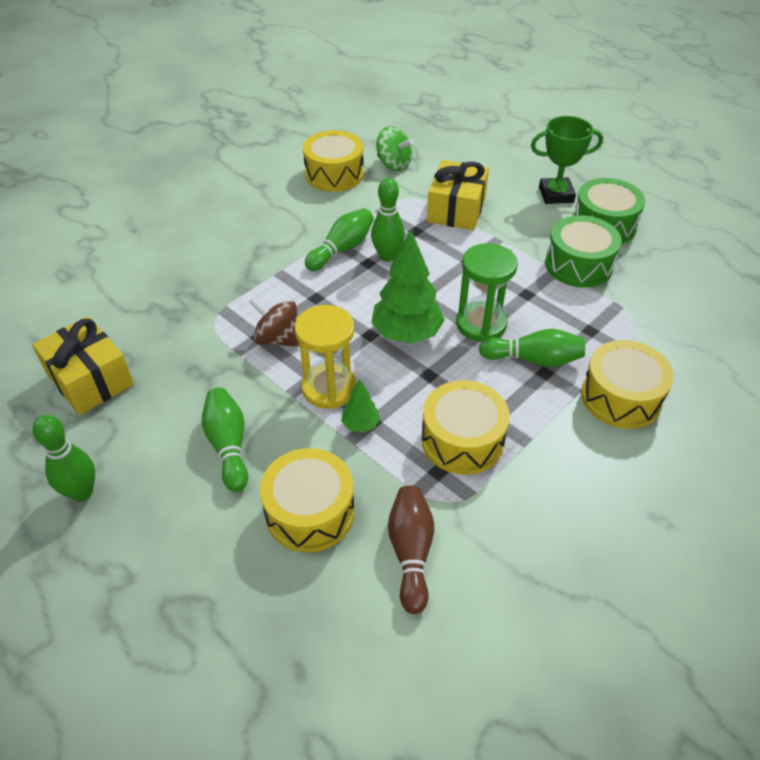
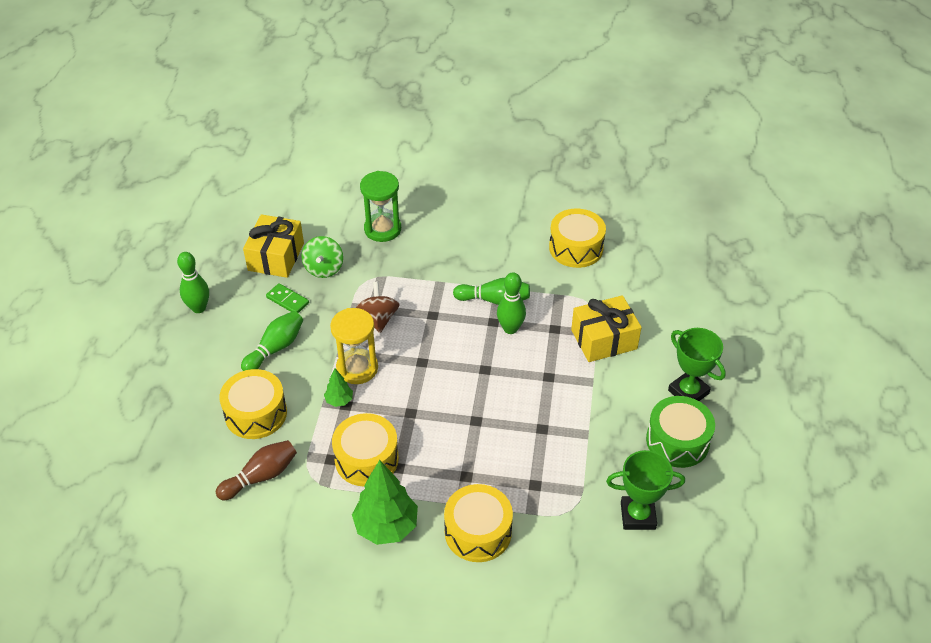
camera: 55 degrees right, 0 degrees up
green tree [371,230,445,344] -> green tree moved to [352,460,418,545]
green spinning top [376,126,413,171] -> green spinning top moved to [301,236,343,278]
green hourglass [456,243,518,342] -> green hourglass moved to [360,171,401,242]
green bowling pin [479,329,585,367] -> none
green drum [545,215,622,288] -> none
none -> green domino [266,283,309,313]
none -> green trophy [606,450,685,530]

